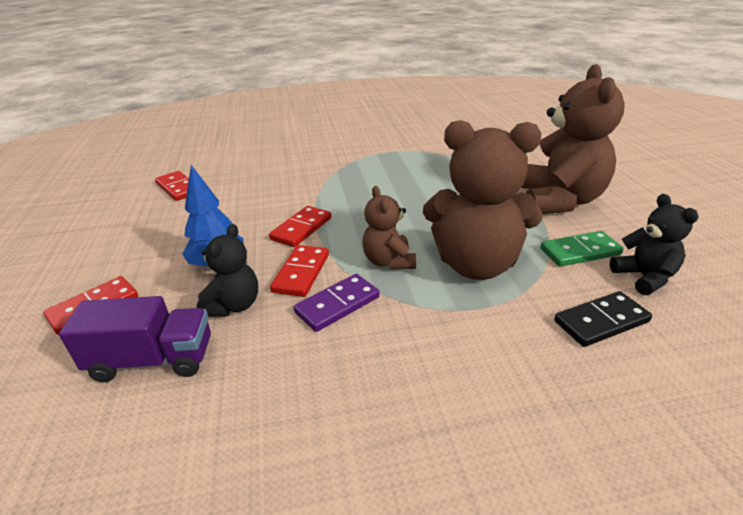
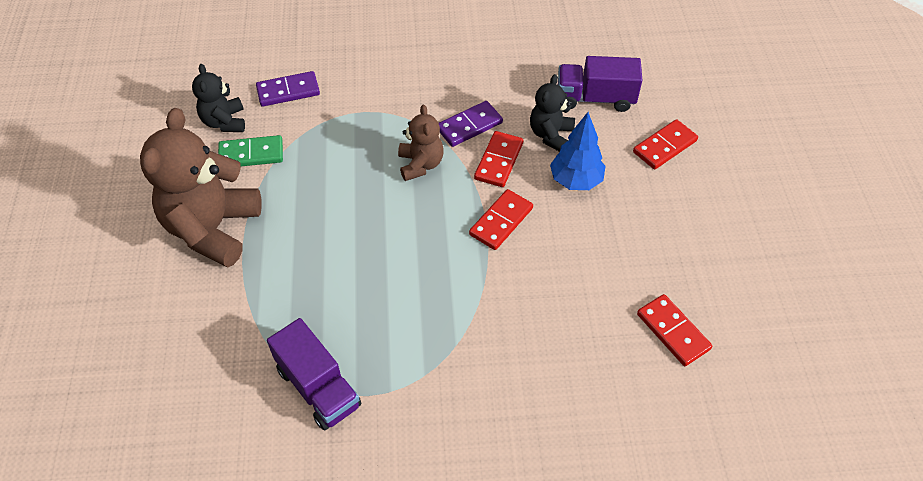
camera: 175 degrees left, 20 degrees up
brown teddy bear [423,120,542,280] -> none
black domino [554,291,652,347] -> purple domino [256,71,320,107]
none -> purple truck [267,318,361,430]

